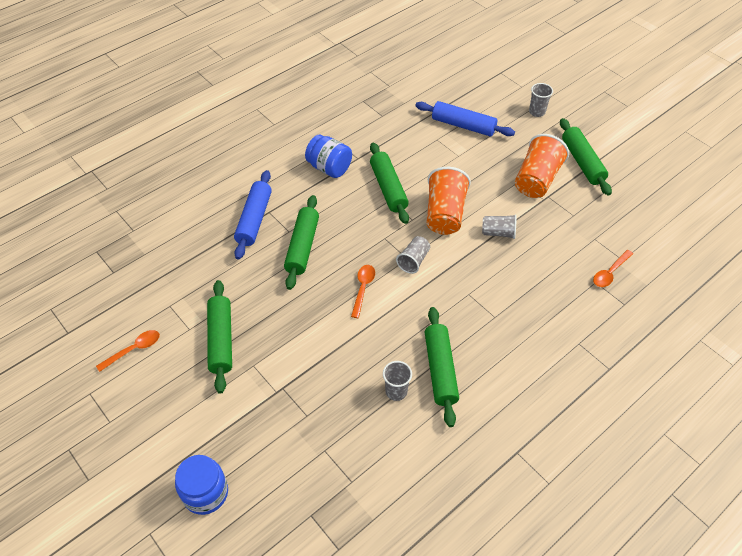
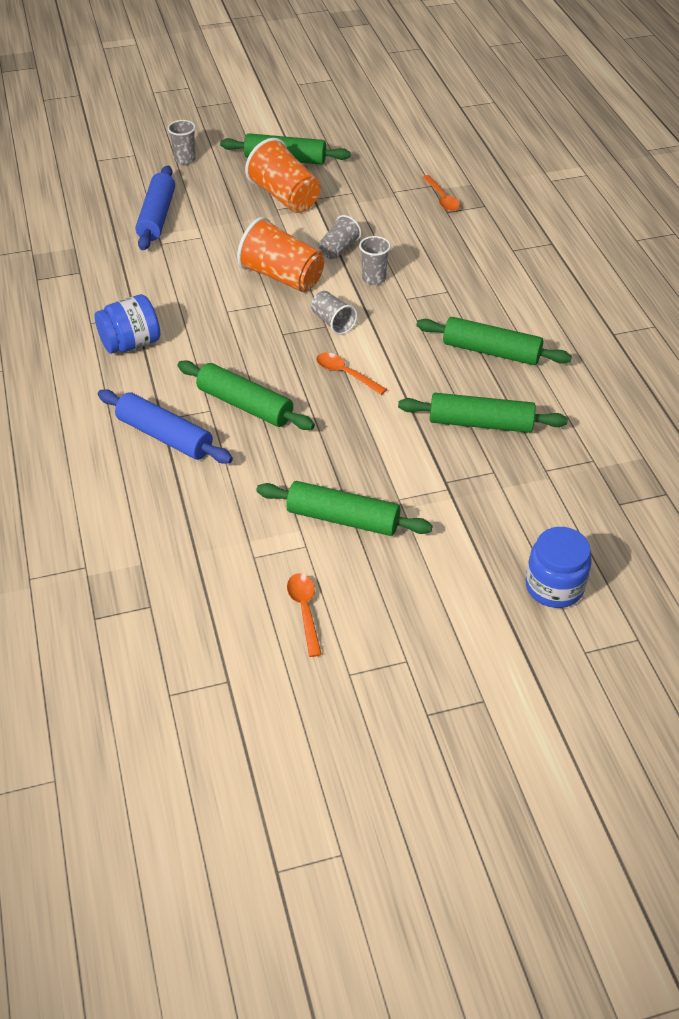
camera: 65 degrees left, 5 degrees down
green rolling pin [370,142,409,224] -> green rolling pin moved to [398,393,568,433]
grey cup [383,361,412,401] -> grey cup moved to [359,236,391,285]
blue rolling pin [415,101,515,136] -> blue rolling pin turned 45 degrees counterclockwise [136,166,175,250]

